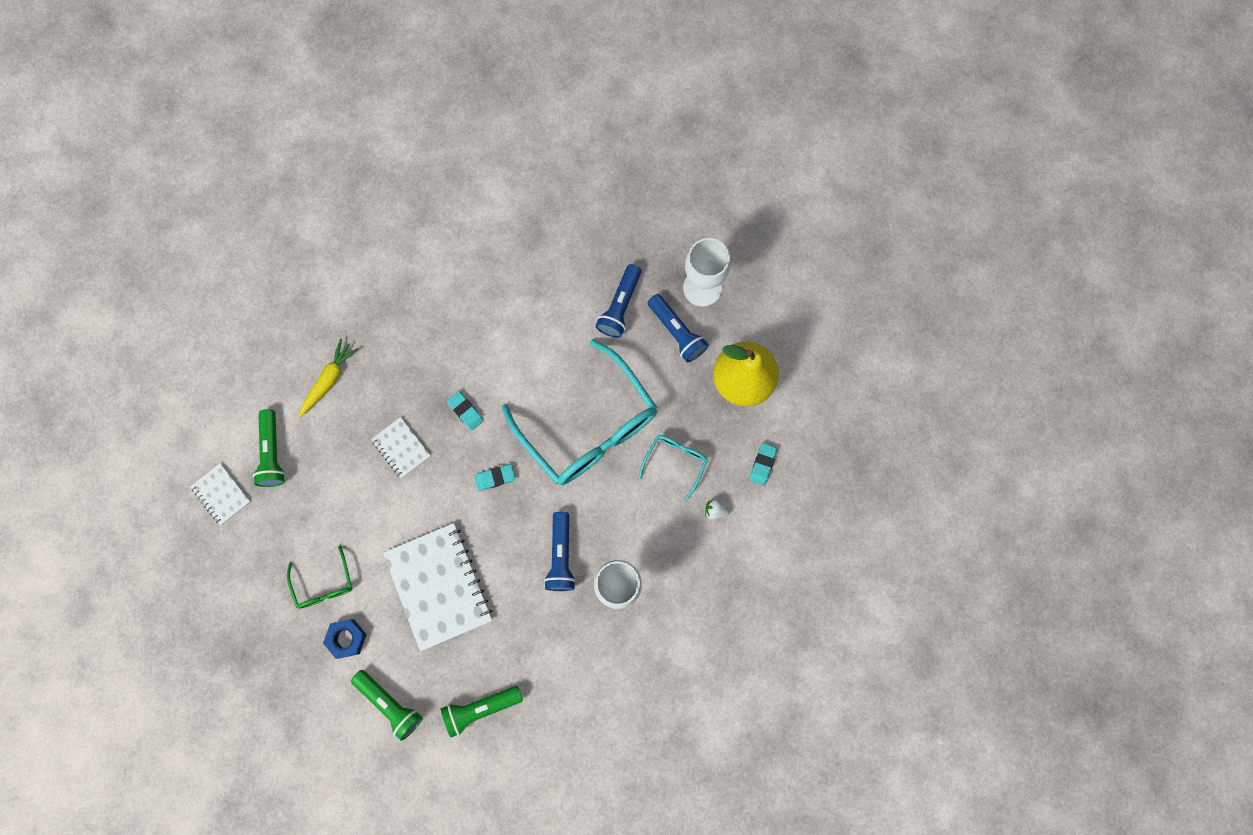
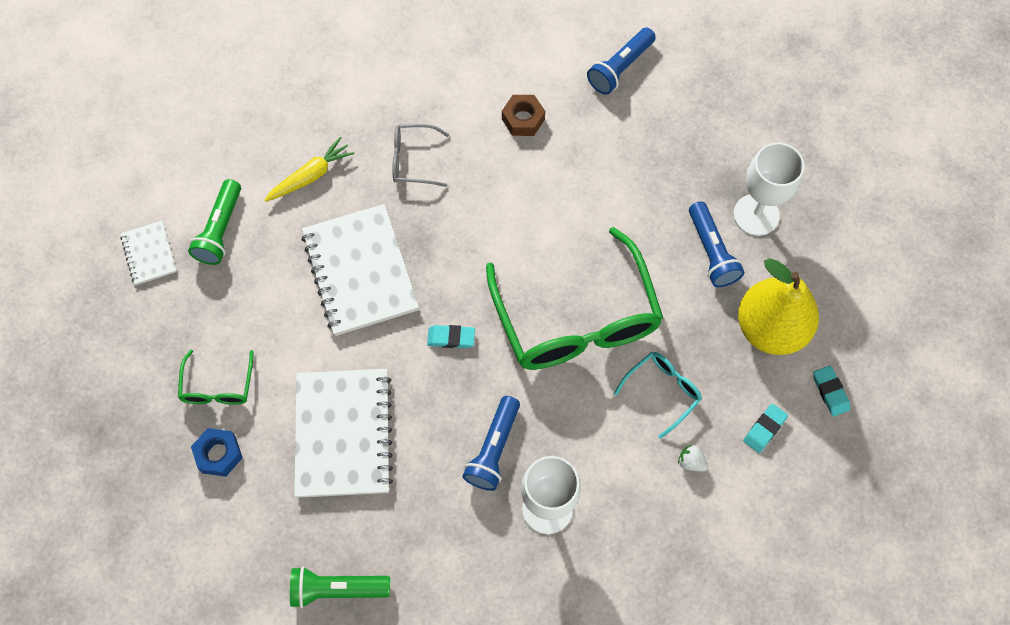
camera: 20 degrees right, 10 degrees down
green flashlight [351,670,423,741] -> none
white notebook [371,417,431,478] -> white notebook [301,204,419,336], size x2.03
turquoise eraser [447,391,484,431] -> turquoise eraser moved to [813,366,850,417]
turquoise glasses [502,339,657,485] -> green glasses [486,227,663,370]
blue flashlight [596,264,641,338] -> blue flashlight moved to [587,27,656,95]
none -> grey glasses [392,124,449,187]
none -> brown nut [502,95,545,136]

